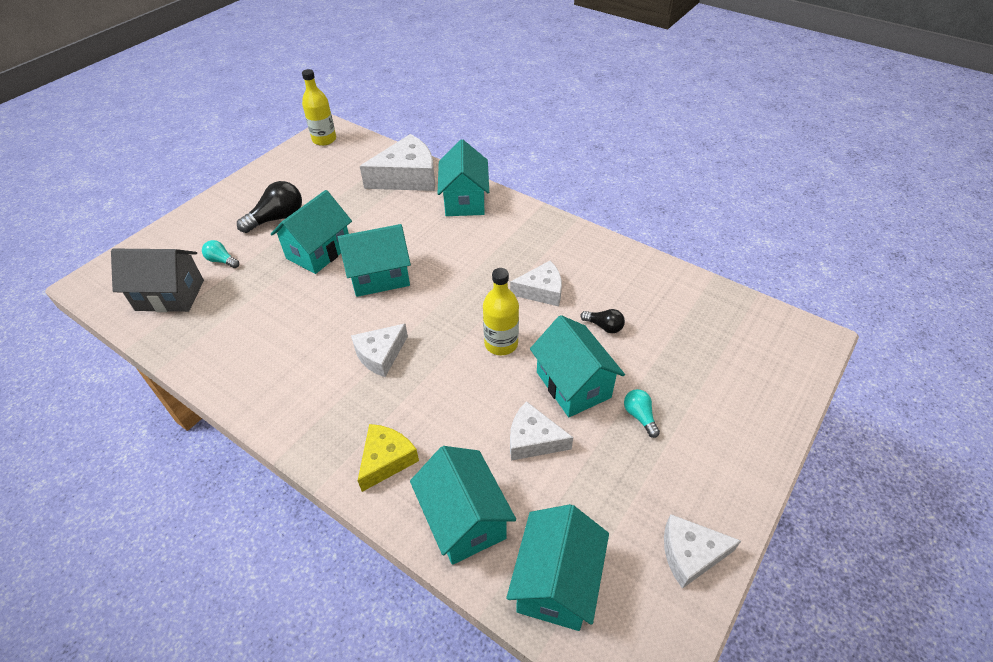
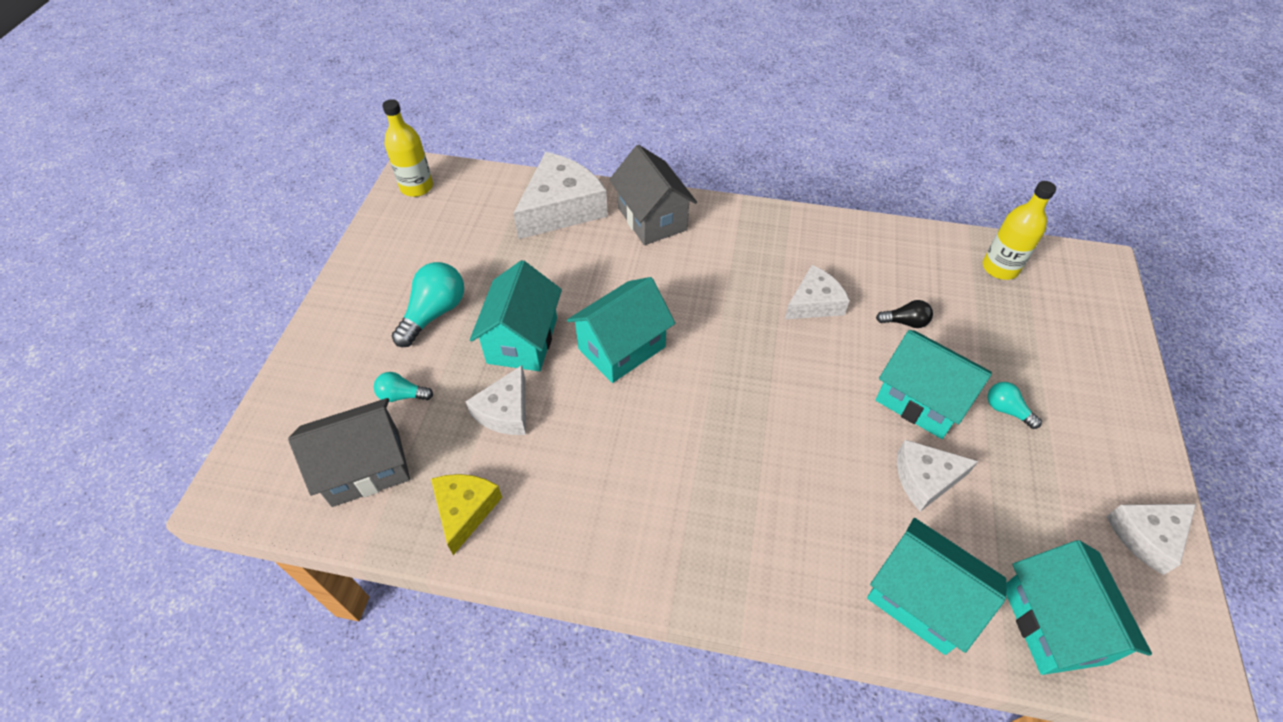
camera: 25 degrees left, 5 degrees up
black light bulb [237,181,302,233] -> turquoise light bulb [392,262,464,347]
white cheese [351,324,408,377] -> white cheese moved to [465,365,526,435]
yellow cheese [358,424,419,492] -> yellow cheese moved to [431,474,502,555]
turquoise house [437,139,489,216] -> grey house [609,145,697,245]
yellow bottle [483,268,519,355] -> yellow bottle moved to [983,181,1056,280]

